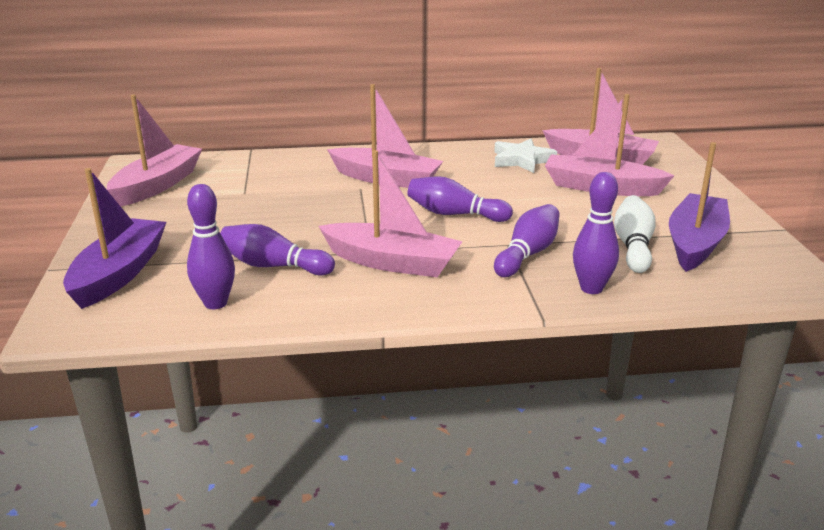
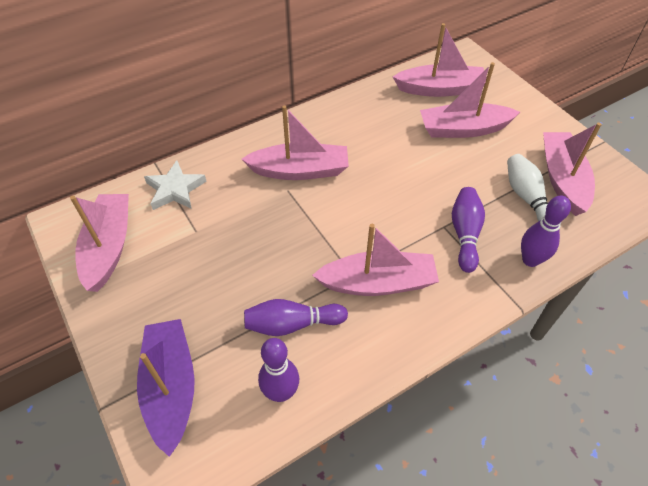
camera: 25 degrees left, 25 degrees up
purple bowling pin [407,176,513,222] -> none
white star [494,139,557,173] -> white star moved to [144,160,207,210]
purple boat [669,142,730,272] -> pink boat [543,123,602,216]

